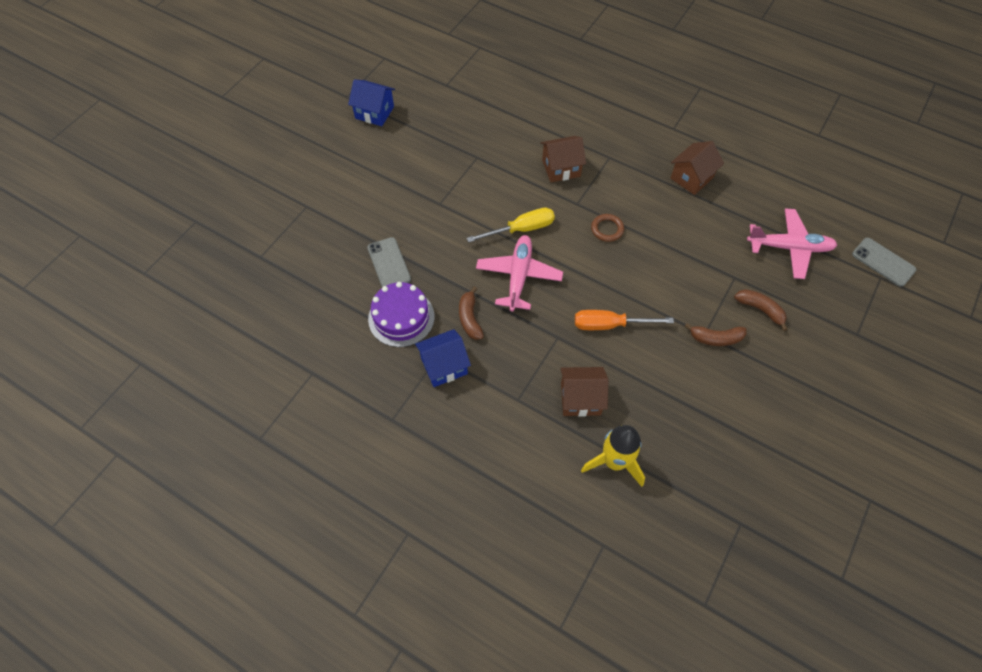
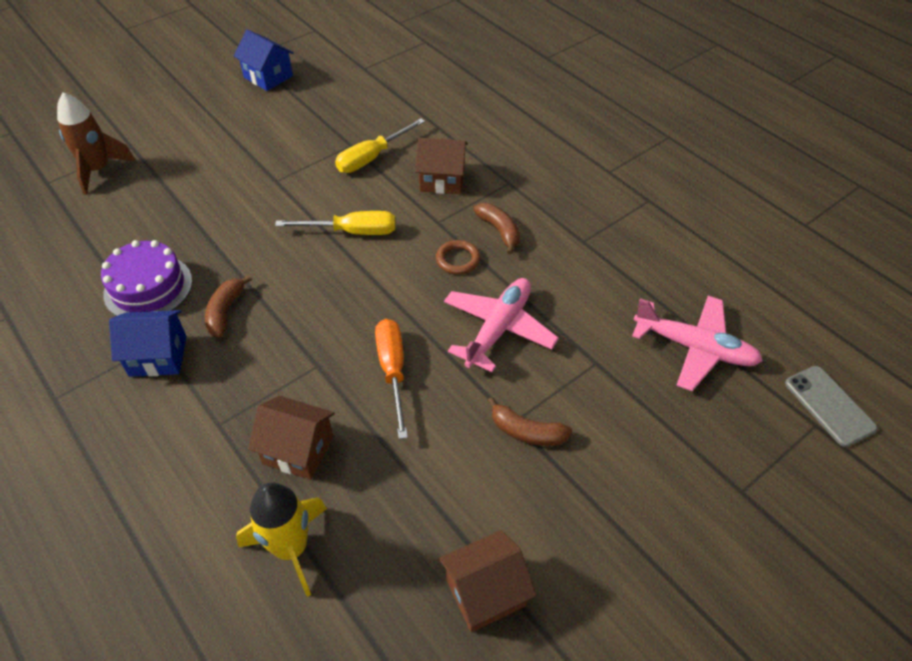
camera: 20 degrees right, 10 degrees down
grey phone [367,237,411,287] -> none
pink plane [476,235,563,311] -> pink plane moved to [444,278,559,372]
orange screwdriver [575,310,674,330] -> orange screwdriver turned 60 degrees clockwise [375,319,408,439]
brown house [670,141,724,195] -> brown house moved to [439,530,536,632]
brown banana [734,289,788,331] -> brown banana moved to [473,203,520,254]
none -> brown rocket [57,92,136,195]
none -> yellow screwdriver [335,118,425,173]

